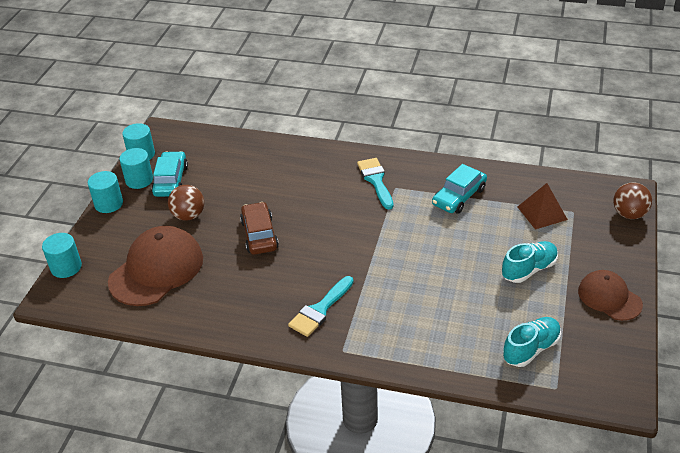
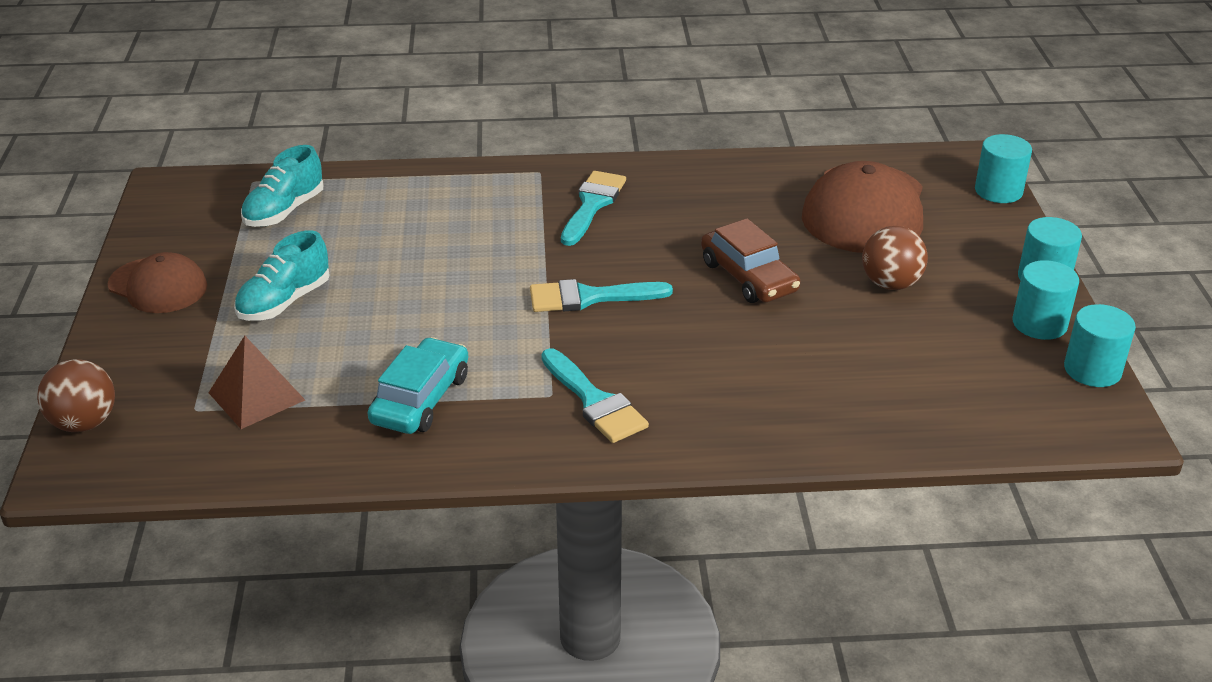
camera: 160 degrees right, 5 degrees down
turquoise car [152,151,188,197] -> none
none -> turquoise brush [530,279,673,312]

